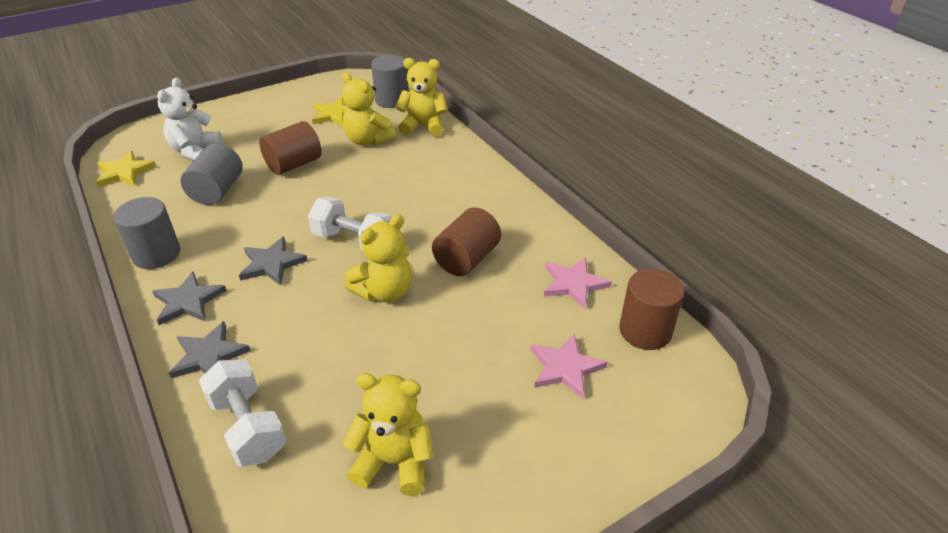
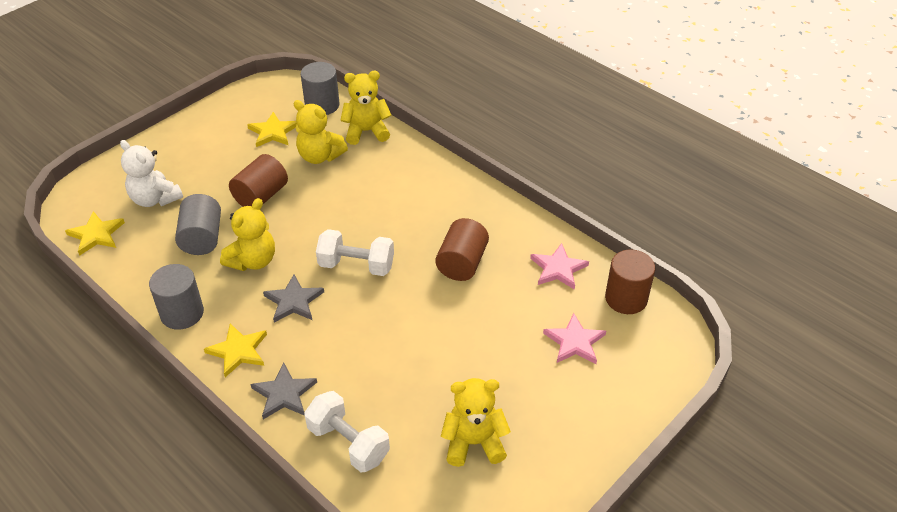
camera: 15 degrees left, 5 degrees up
grey star [152,271,227,325] -> yellow star [204,323,267,377]
white teddy bear [157,77,223,161] -> white teddy bear turned 45 degrees counterclockwise [120,140,183,207]
yellow teddy bear [345,214,412,302] -> yellow teddy bear moved to [220,198,275,271]

